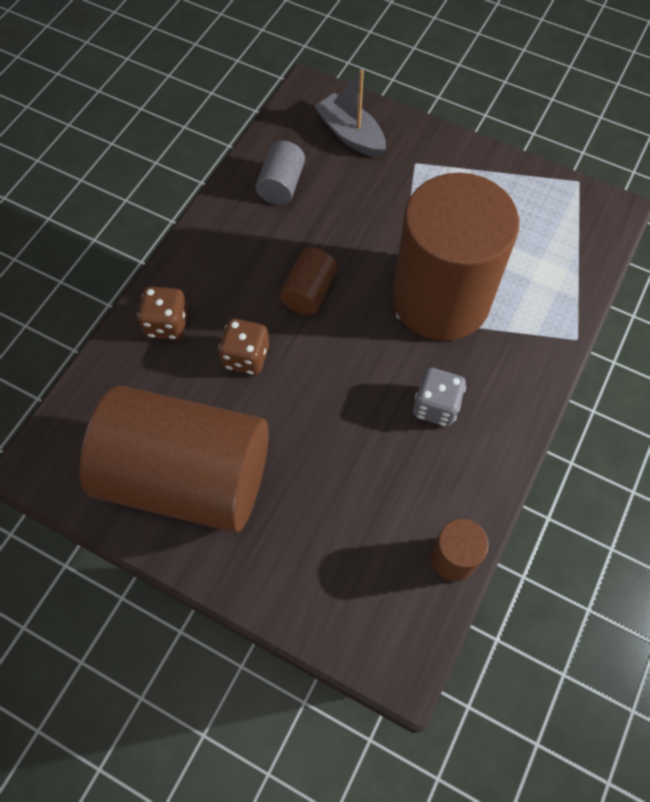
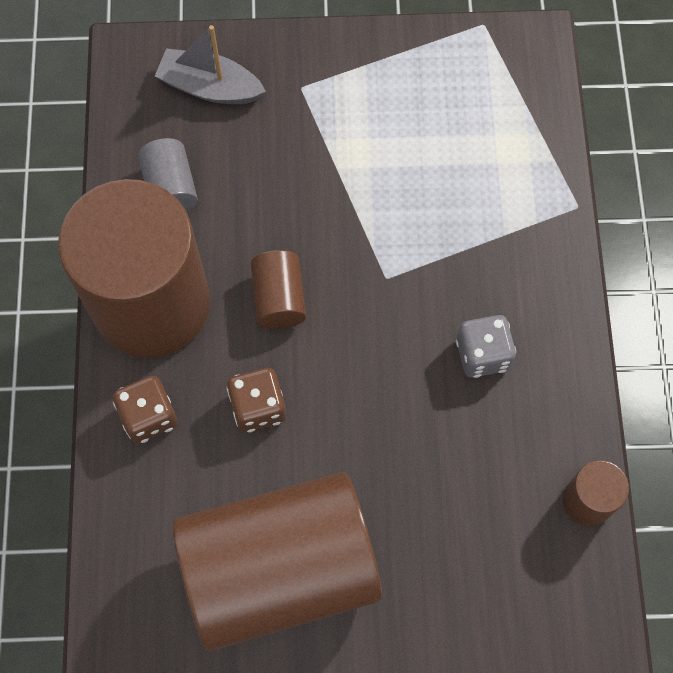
camera: 30 degrees left, 5 degrees up
brown cylinder [393,173,519,341] -> brown cylinder moved to [58,179,210,358]

